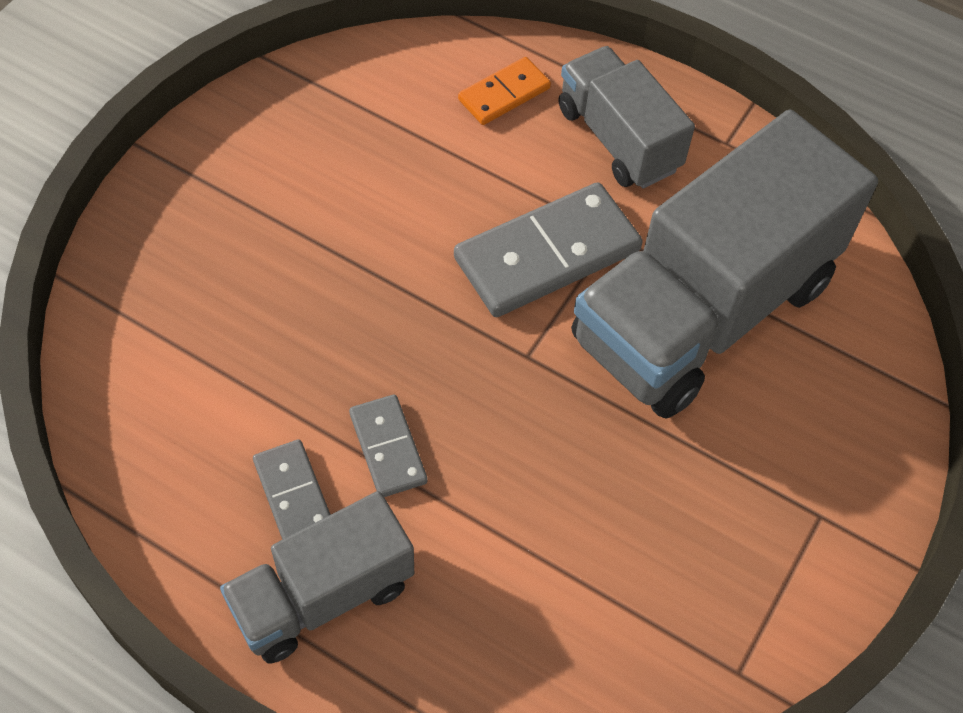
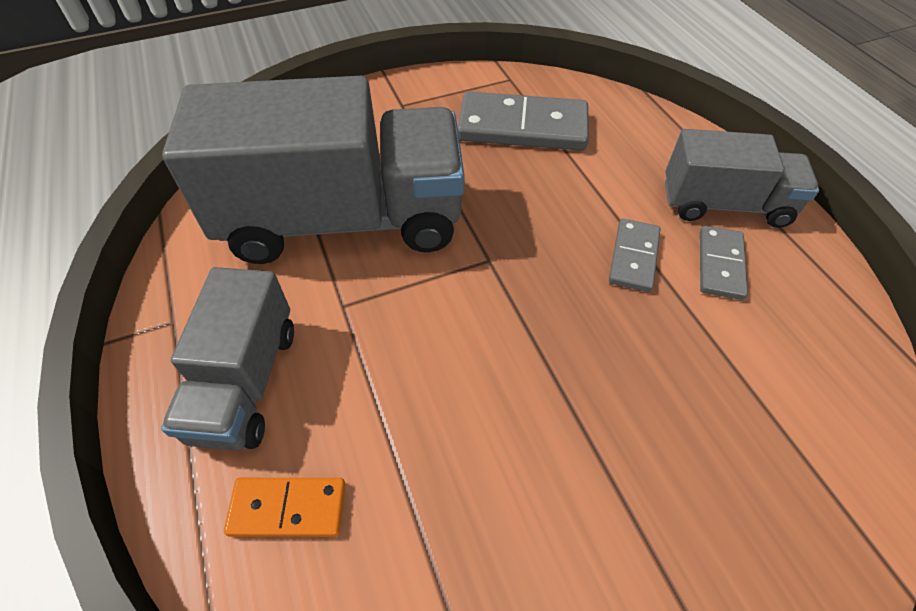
camera: 140 degrees left, 5 degrees down
grey domino [454,182,643,317] -> grey domino moved to [457,91,589,151]

